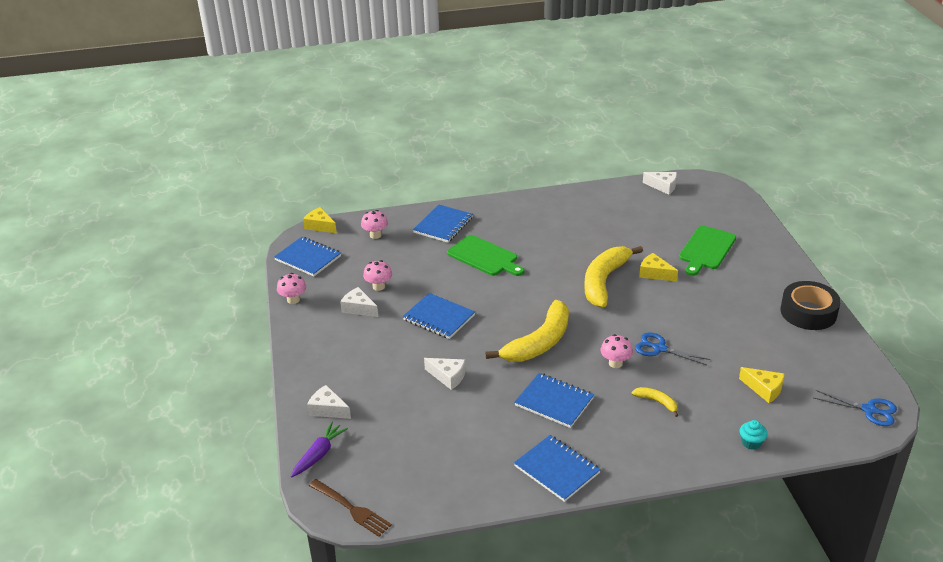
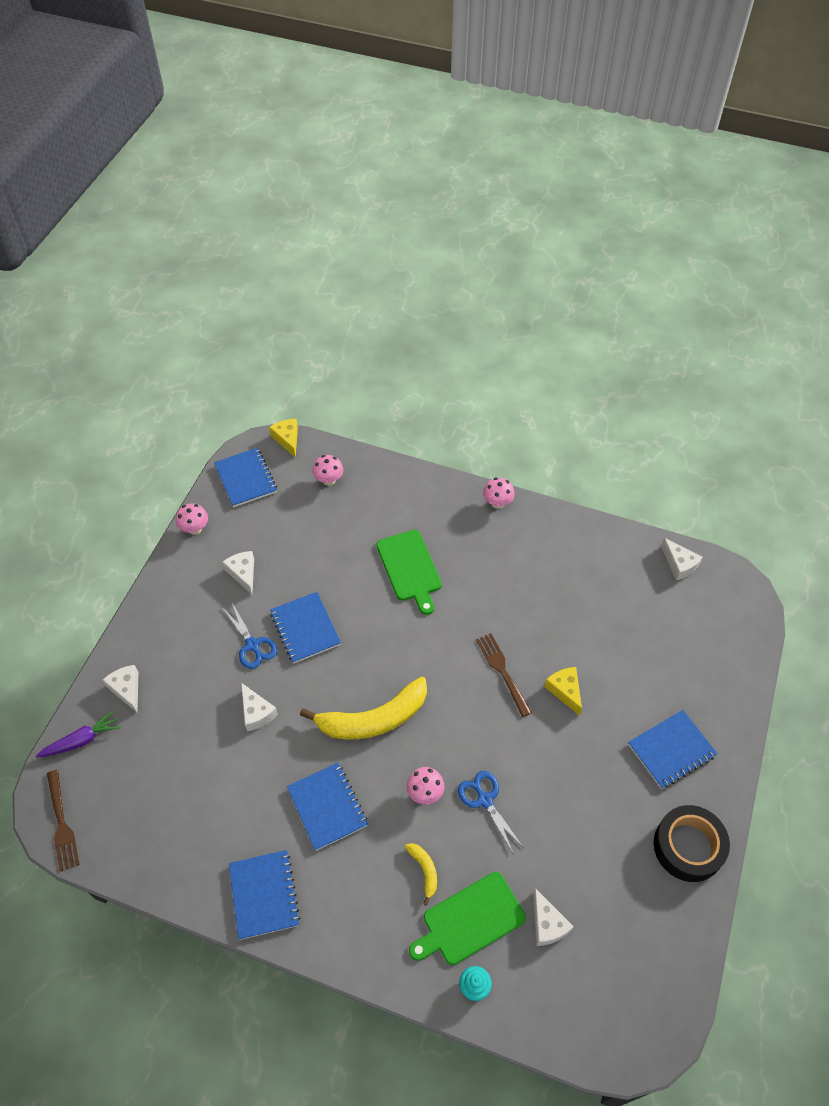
camera: 30 degrees right, 20 degrees up
pink mushroom [363,260,392,291] -> pink mushroom moved to [483,477,515,509]
blue notebook [413,204,473,243] -> blue notebook moved to [628,710,718,789]
yellow banana [584,246,643,307] -> brown fork [476,633,532,717]
green cutting board [679,226,736,276] -> green cutting board moved to [409,872,526,965]
yellow cheese [739,367,784,403] -> white cheese [533,888,574,946]
blue scissors [814,390,897,426] -> blue scissors moved to [223,603,277,669]

